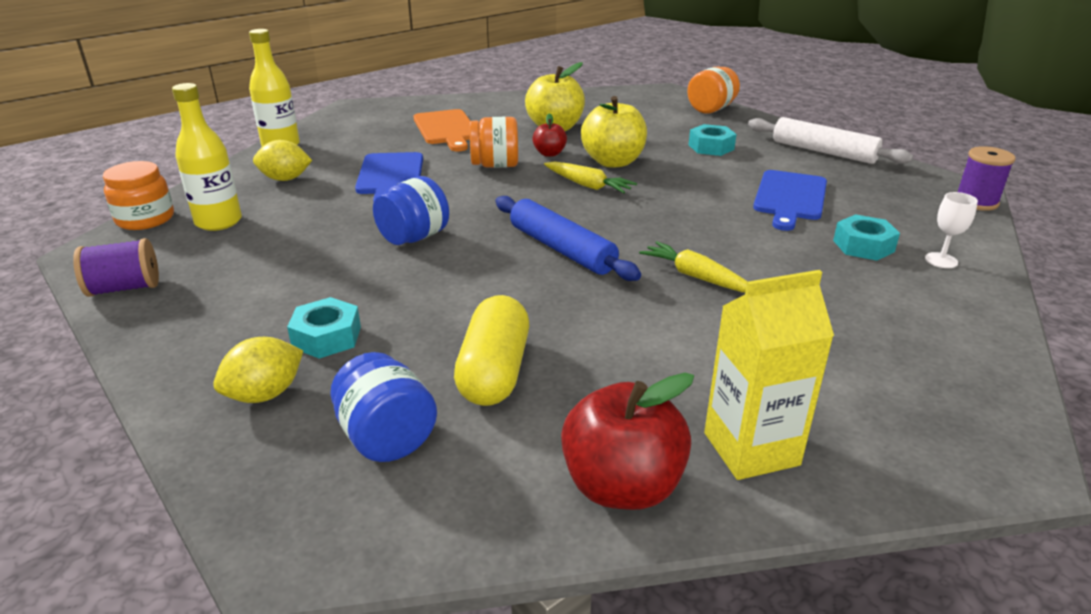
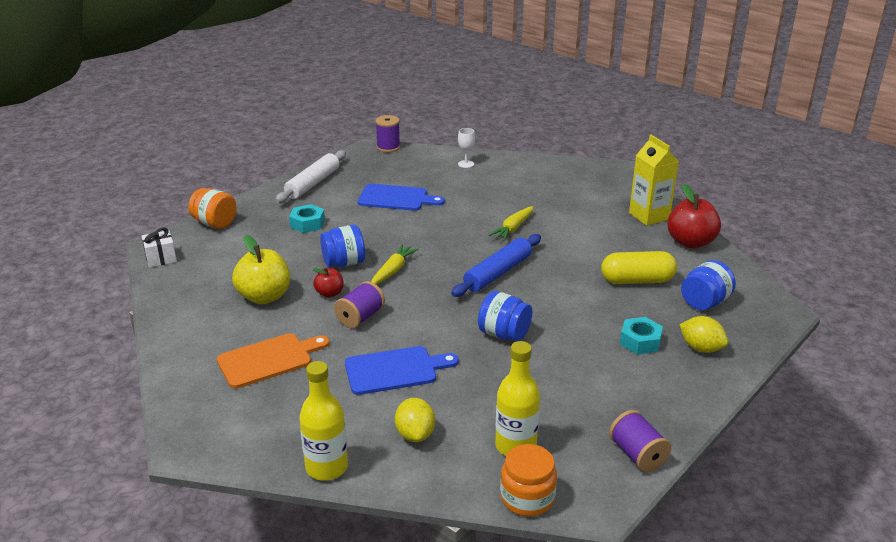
camera: 100 degrees left, 0 degrees up
orange jar [470,117,518,168] -> purple spool [334,281,385,328]
yellow apple [581,96,647,168] -> blue jar [320,225,365,267]
turquoise nut [833,214,900,261] -> none
none -> white gift [142,227,177,268]

